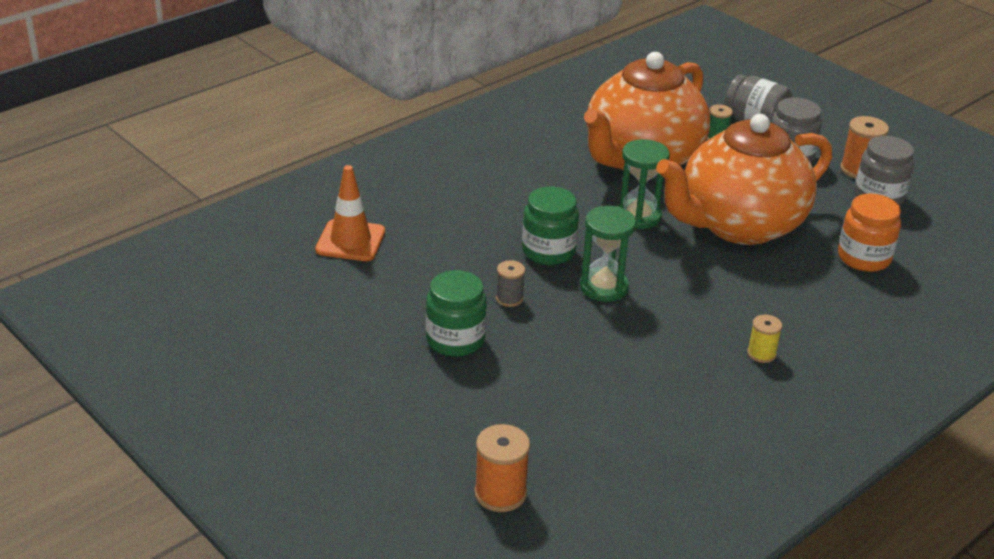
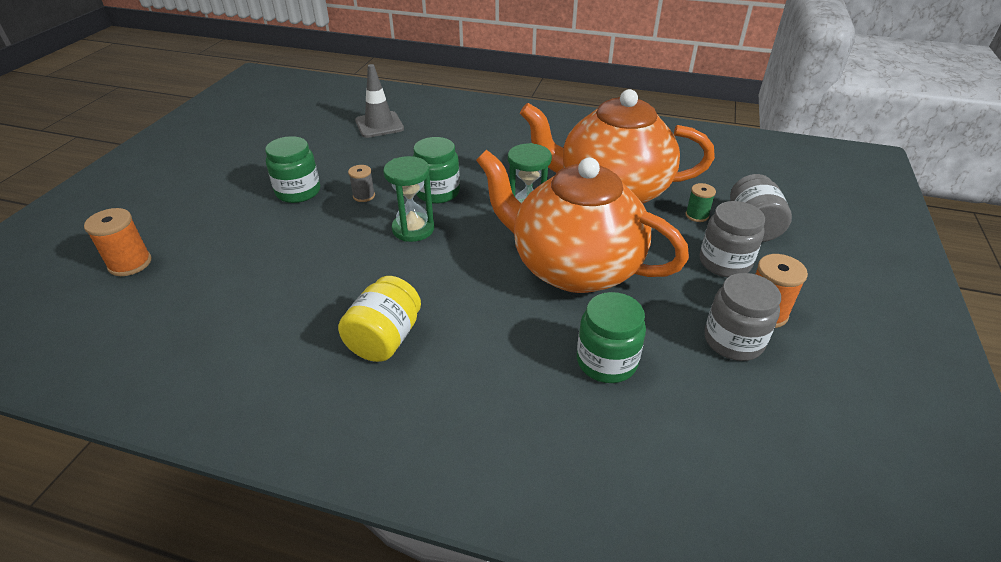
camera: 60 degrees right, 5 degrees up
orange traffic cone [315,165,385,261] -> grey traffic cone [355,64,404,138]
yellow spool [747,314,782,363] -> yellow jar [338,276,421,362]
orange jar [838,193,901,272] -> green jar [577,292,646,383]

